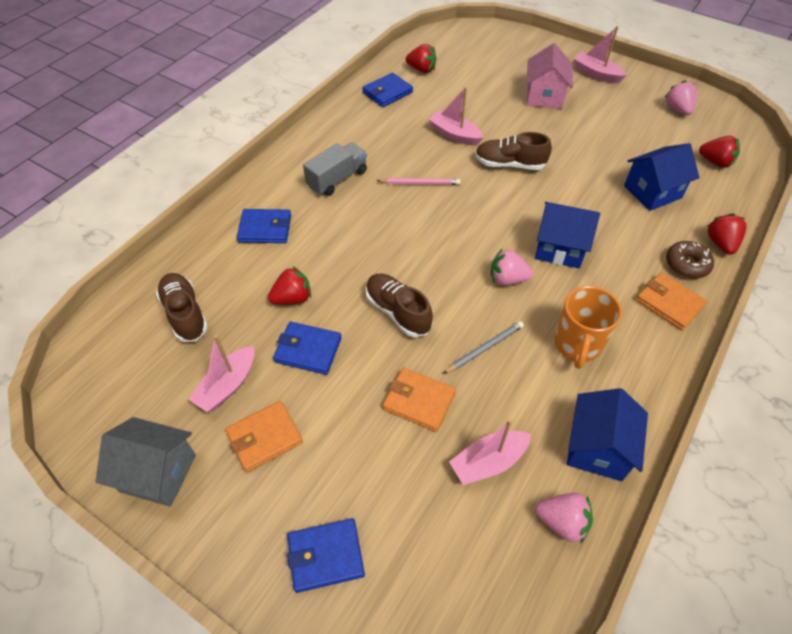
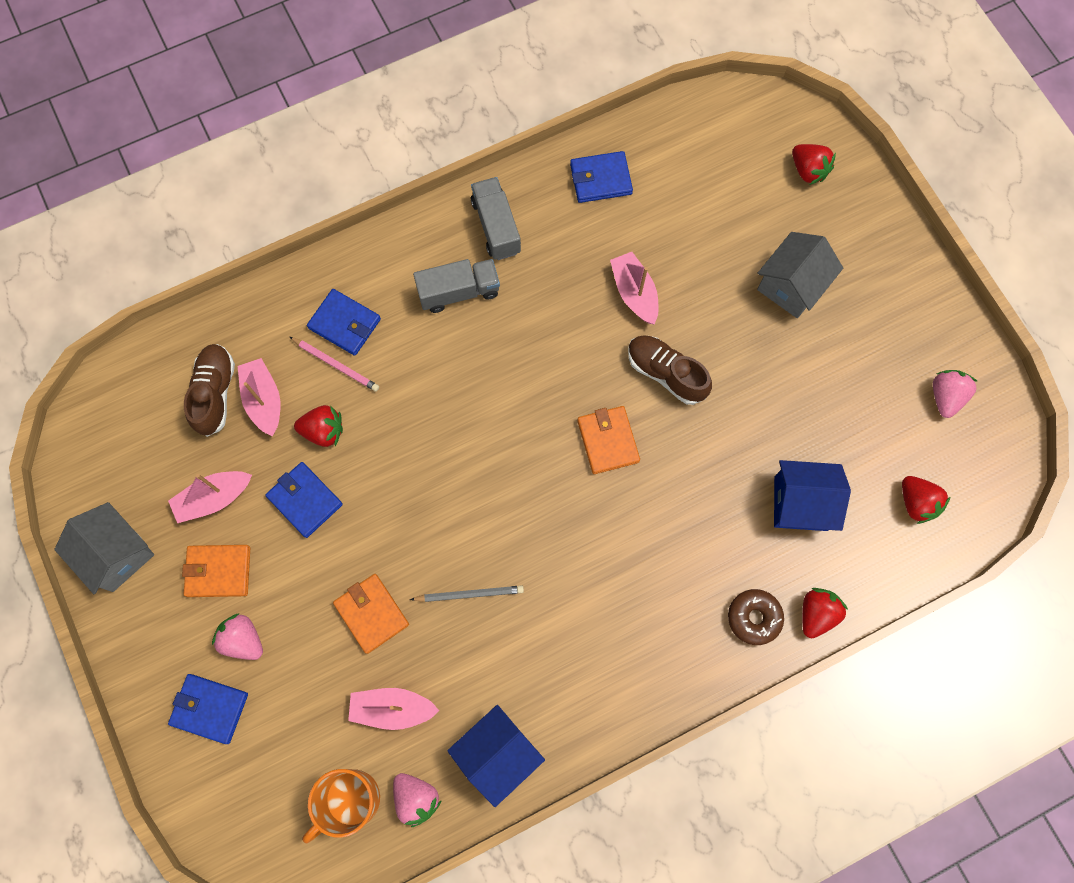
camera: 30 degrees right, 20 degrees up
brown shoe [366,274,433,337] -> none
pink pencil [376,178,460,185] -> pink pencil moved to [290,337,379,392]
red strawberry [406,44,437,73] -> red strawberry moved to [792,144,836,185]
pink strawberry [491,248,533,286] -> pink strawberry moved to [212,613,263,660]
pink house [526,43,573,109] -> grey house [757,232,843,318]
blue house [535,202,600,269] -> none
orange mug [555,286,622,369] -> orange mug moved to [302,769,380,843]
pink boat [574,26,627,83] -> pink boat moved to [238,358,280,436]
orange wallet [636,273,707,330] -> orange wallet moved to [577,406,640,474]
none -> grey truck [471,177,521,260]

